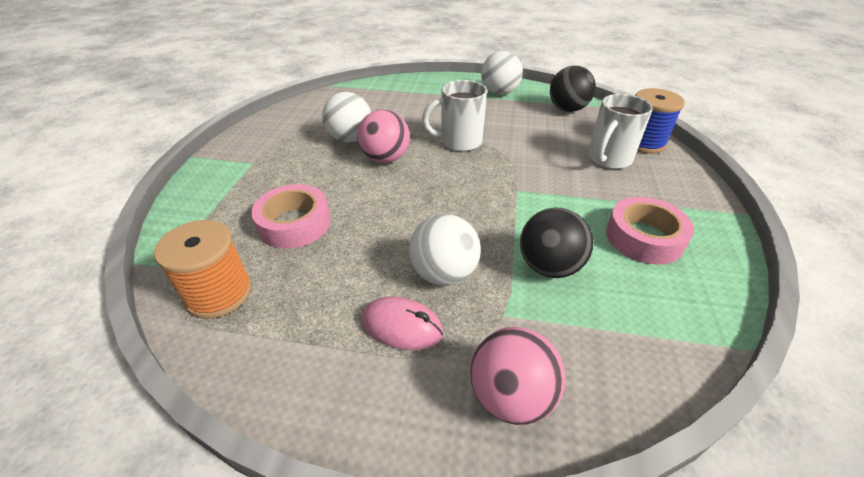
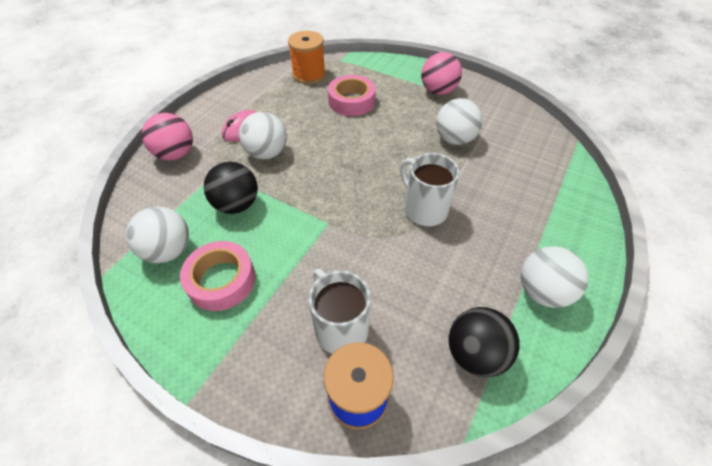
camera: 110 degrees right, 10 degrees up
pink ball [357,110,410,163] -> pink ball moved to [421,52,462,95]
white mug [422,80,487,152] -> white mug turned 45 degrees counterclockwise [400,153,460,226]
none -> white ball [126,207,189,263]

